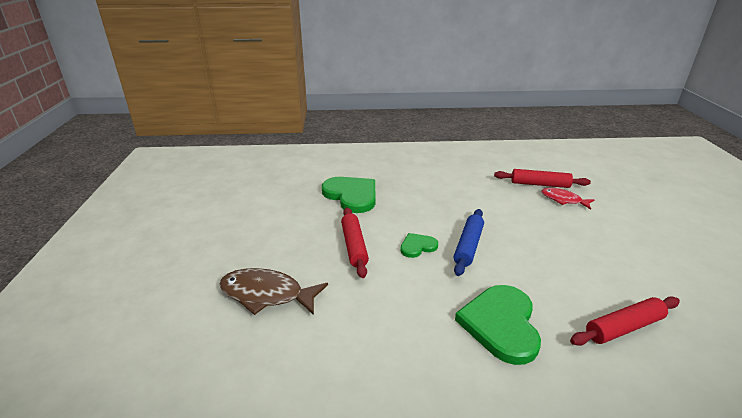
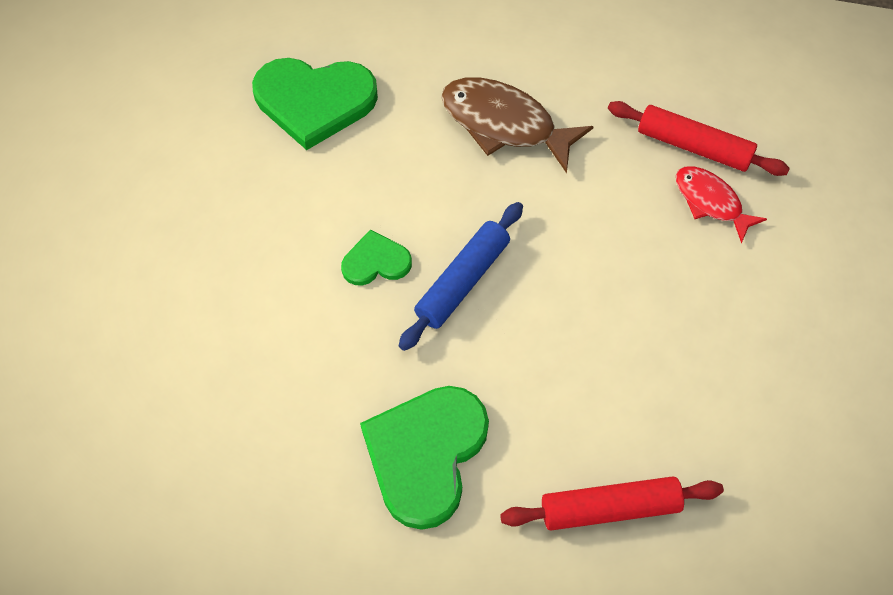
camera: 15 degrees right, 30 degrees up
brown fish [219,268,328,315] -> brown fish moved to [441,77,594,173]
green heart [322,177,375,213] -> green heart turned 120 degrees clockwise [252,58,378,150]
red rolling pin [341,207,369,278] -> none

